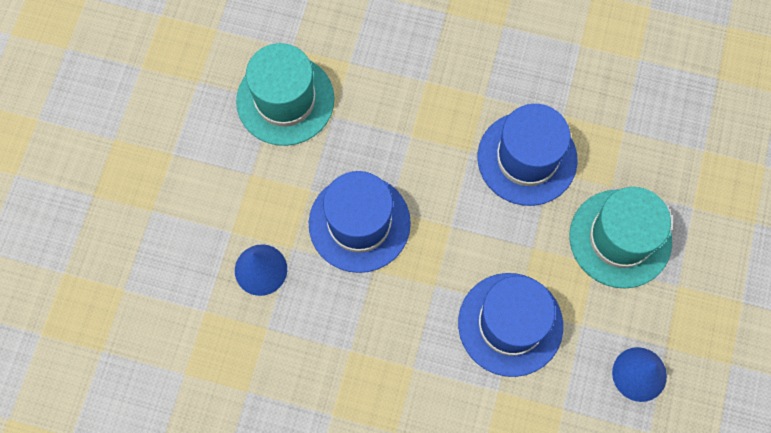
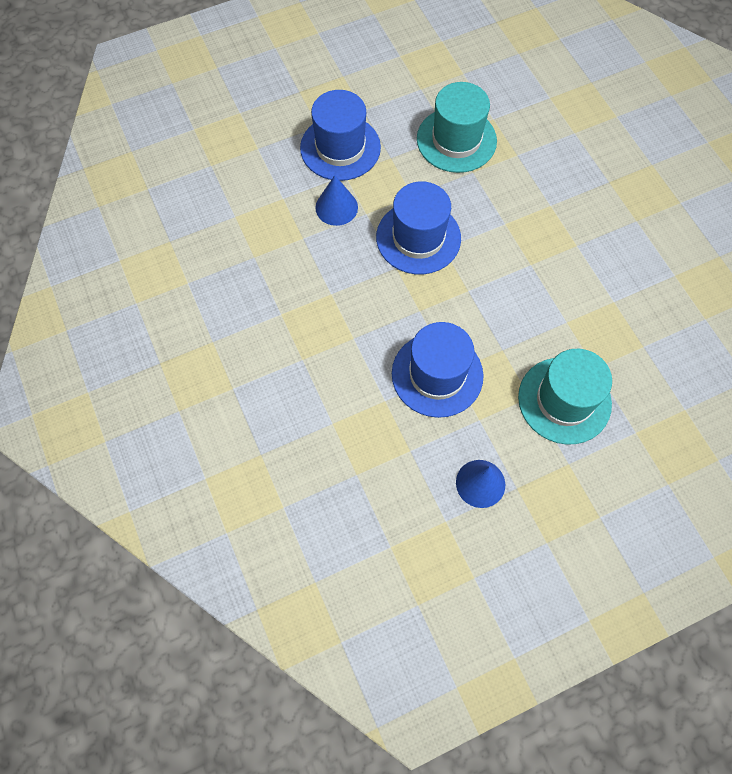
camera: 50 degrees right, 5 degrees down
blue hat [478,104,578,206] -> blue hat moved to [300,90,381,181]

